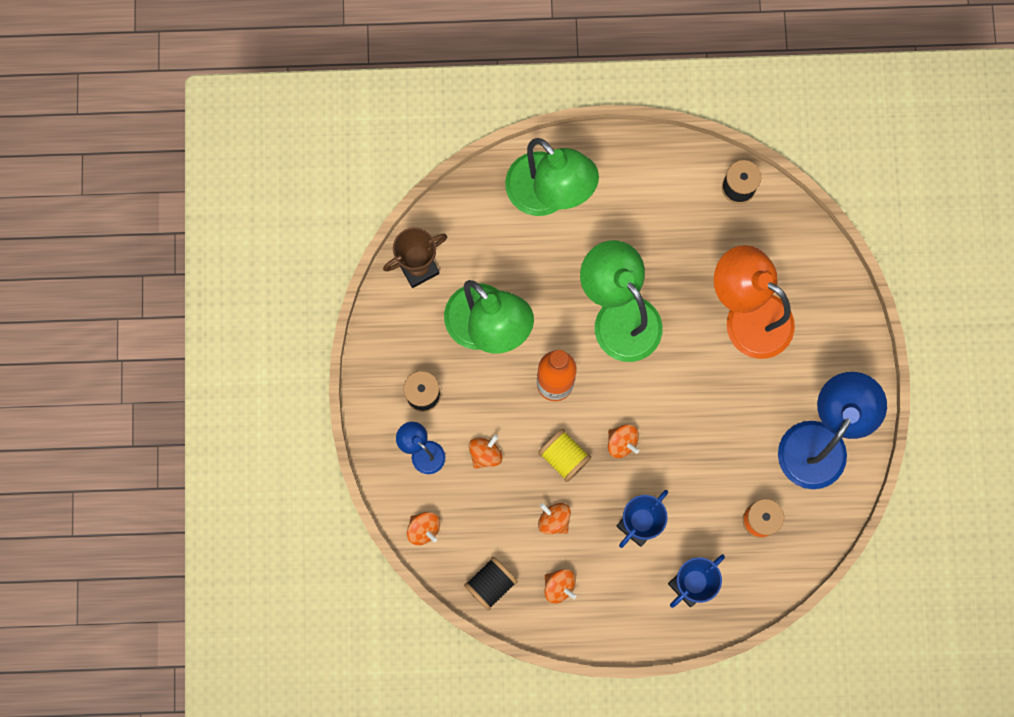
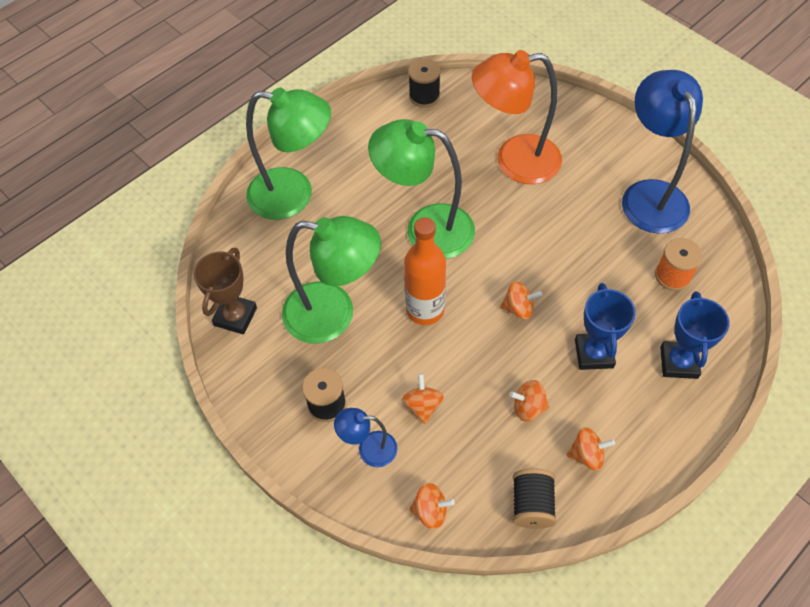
camera: 40 degrees left, 20 degrees down
yellow spool [538,429,591,482] -> none

